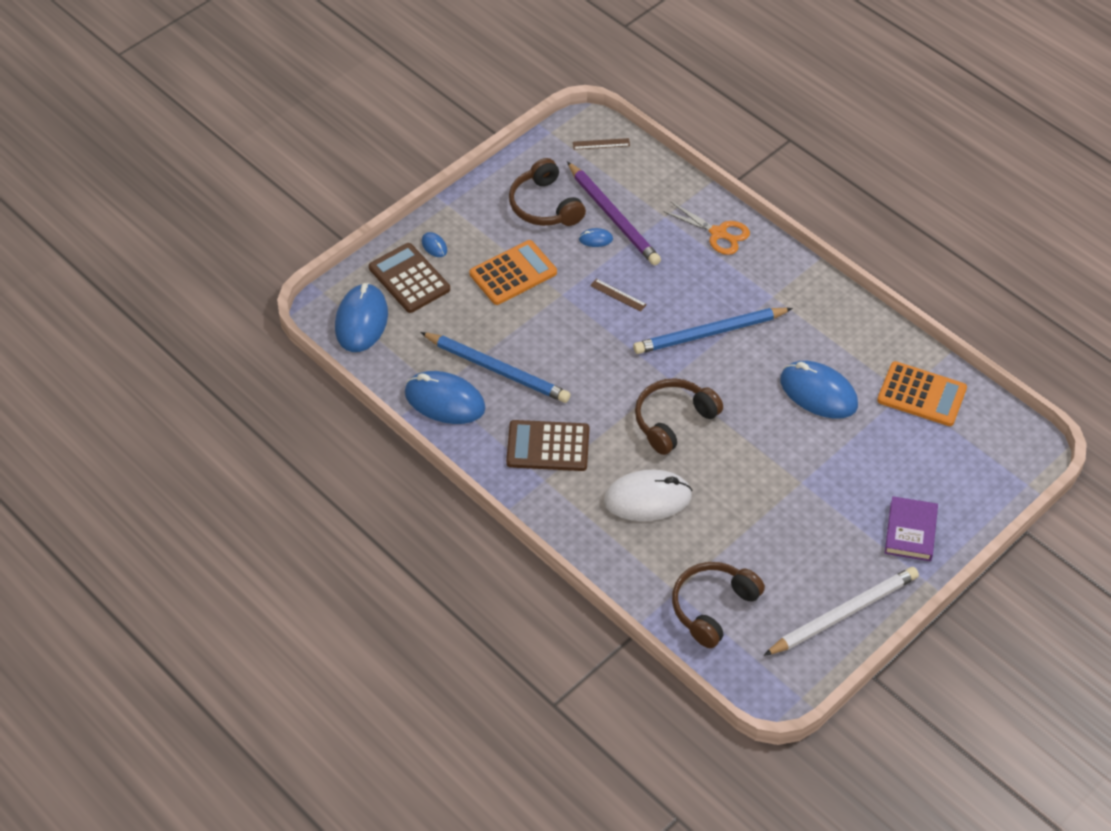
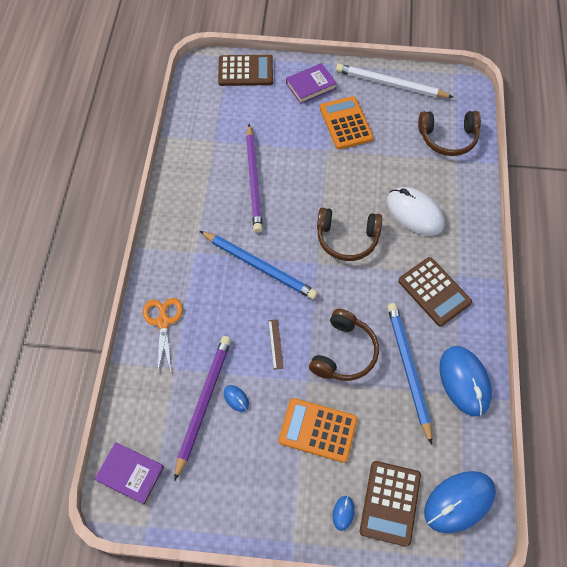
camera: 130 degrees left, 10 degrees up
brown headphones [509,158,586,226] -> brown headphones moved to [309,309,379,381]
brown ruler [573,138,630,150] -> purple book [95,442,164,504]
blue mouse [780,361,858,419] -> purple pencil [246,124,263,233]
orange calculator [877,361,967,426] -> orange calculator moved to [320,96,373,149]
none -> brown calculator [218,55,273,86]

